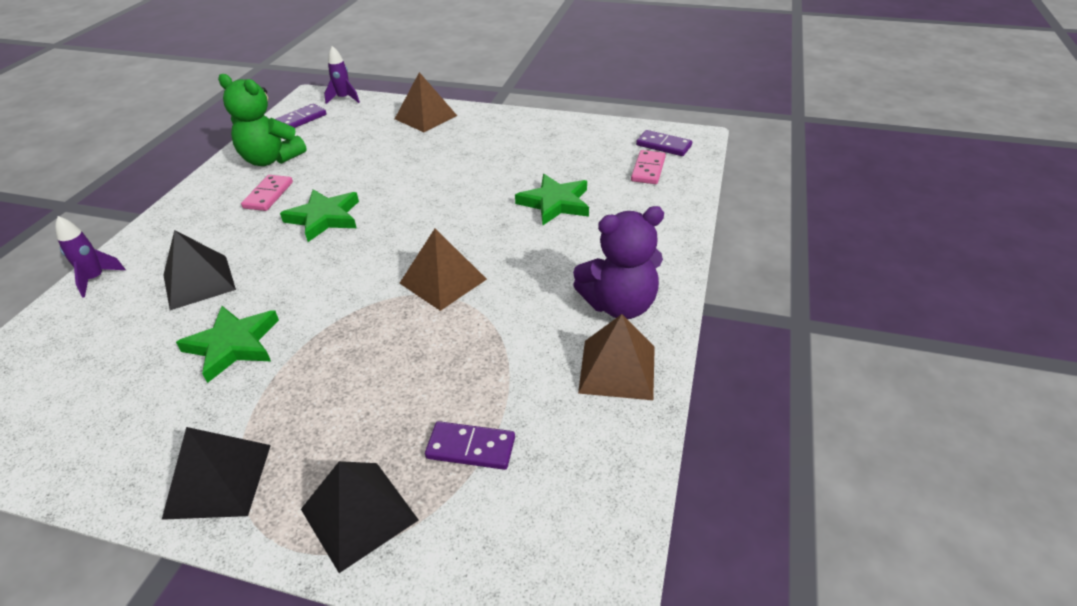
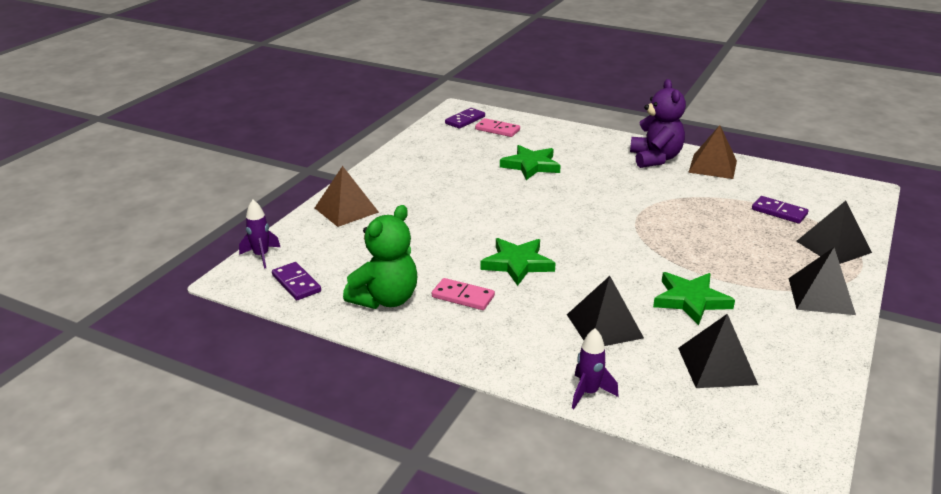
camera: 80 degrees left, 10 degrees down
brown pyramid [400,229,487,311] -> none
purple domino [425,421,515,470] -> purple domino turned 75 degrees counterclockwise [752,196,808,224]
none -> black pyramid [678,314,758,388]

